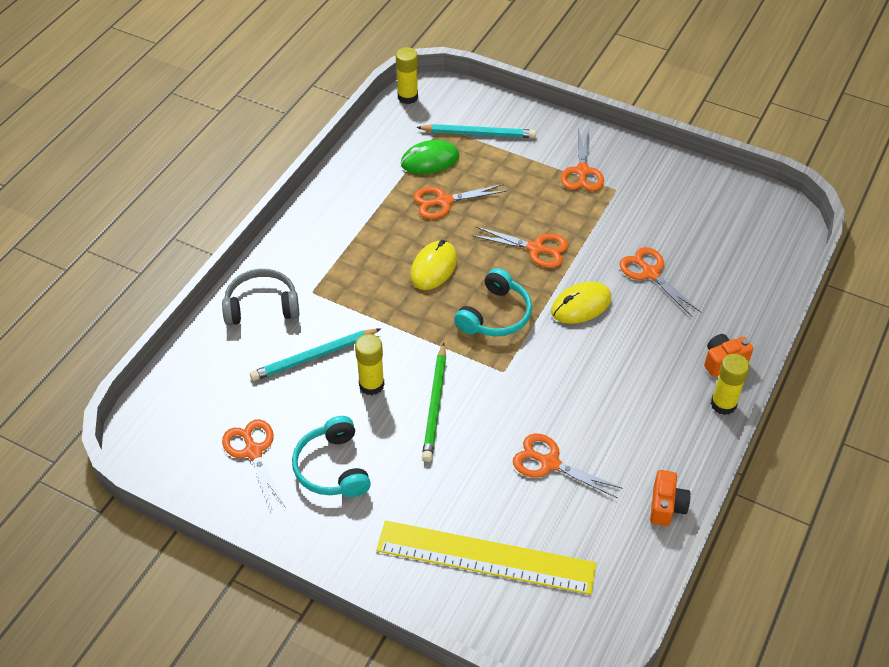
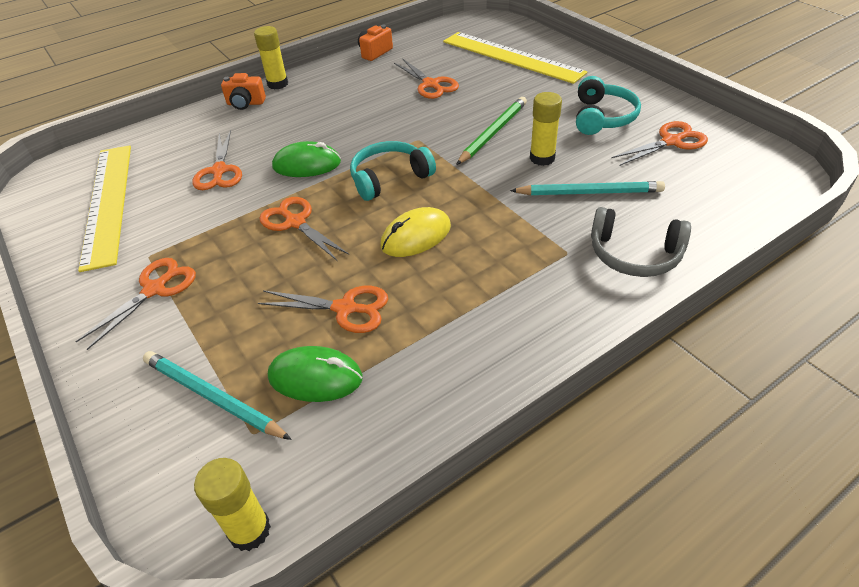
camera: 150 degrees left, 5 degrees down
orange scissors [222,419,286,510] -> orange scissors turned 120 degrees counterclockwise [611,121,708,166]
yellow mouse [551,281,611,324] -> green mouse [272,141,341,177]
none -> yellow ruler [78,145,131,272]

